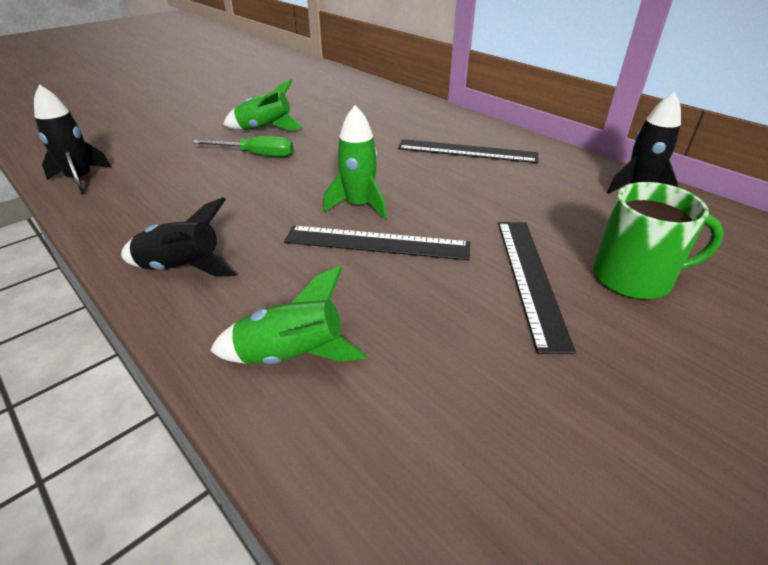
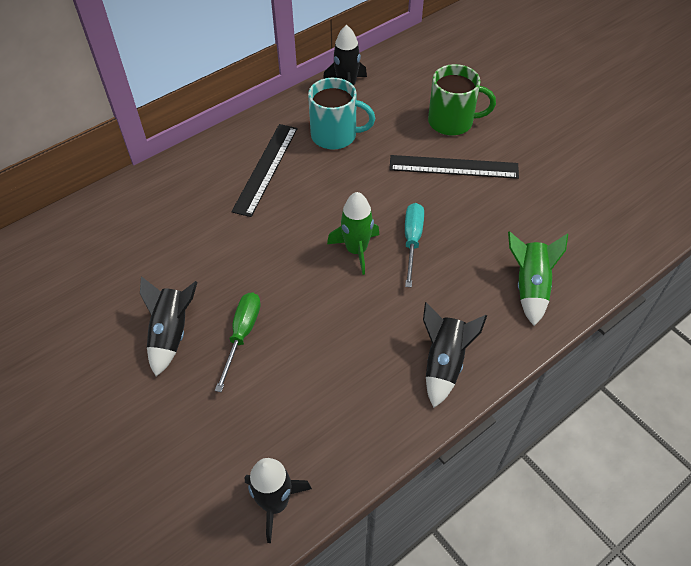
camera: 85 degrees left, 15 degrees up
green rocket [223,80,304,131] -> black rocket [140,276,198,376]
black ruler [284,225,470,260] -> turquoise screwdriver [405,203,424,287]
green mug [593,182,724,299] -> green mug turned 90 degrees clockwise [428,64,496,136]
none -> turquoise mug [308,78,375,150]

